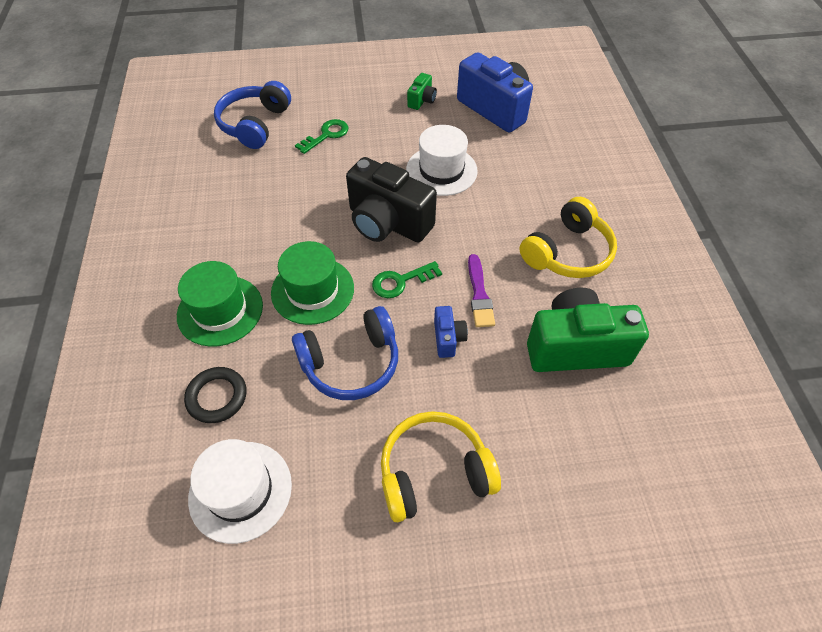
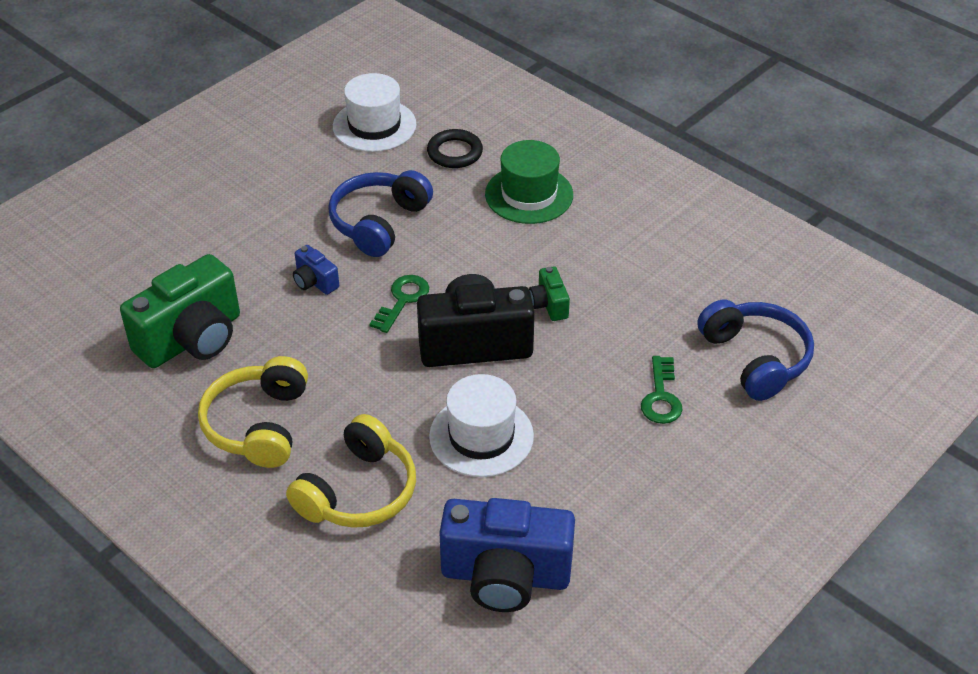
camera: 140 degrees right, 10 degrees down
green hat [271,241,354,325] -> none
yellow headphones [381,411,501,522] -> yellow headphones moved to [286,414,416,528]
green camera [407,73,437,110] -> green camera moved to [529,266,570,321]
purple brush [468,254,495,327] -> none

